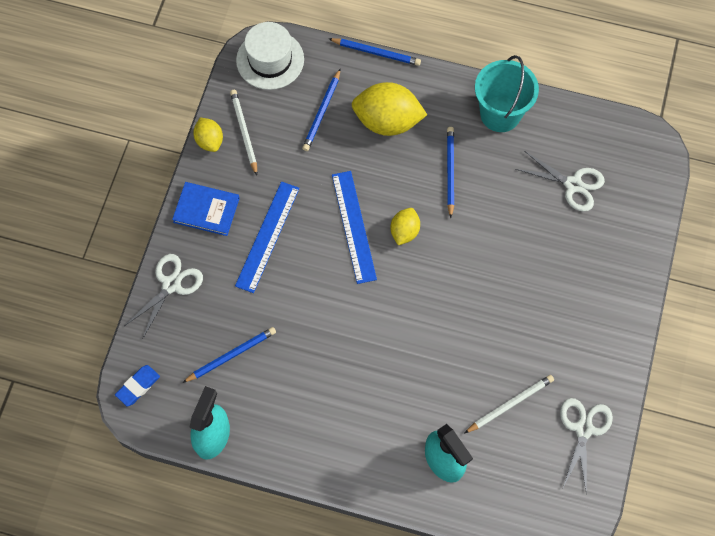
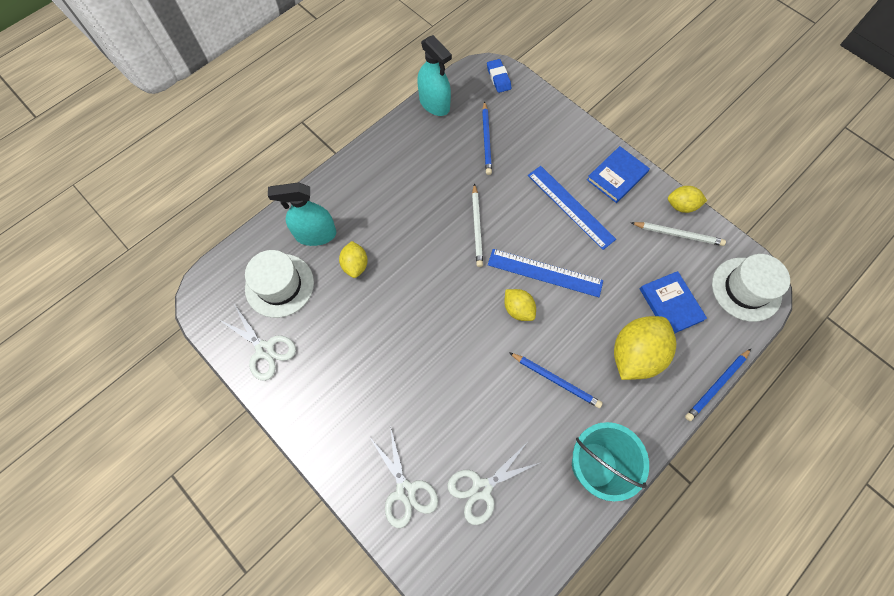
camera: 120 degrees right, 0 degrees up
white scissors [124,254,203,338] -> white scissors moved to [370,426,438,528]
blue pencil [302,69,340,151] -> blue book [640,271,707,334]
white pencil [465,375,554,433] -> white pencil moved to [472,183,483,267]
none -> white hat [245,250,314,318]
none -> yellow lemon [339,241,368,278]

